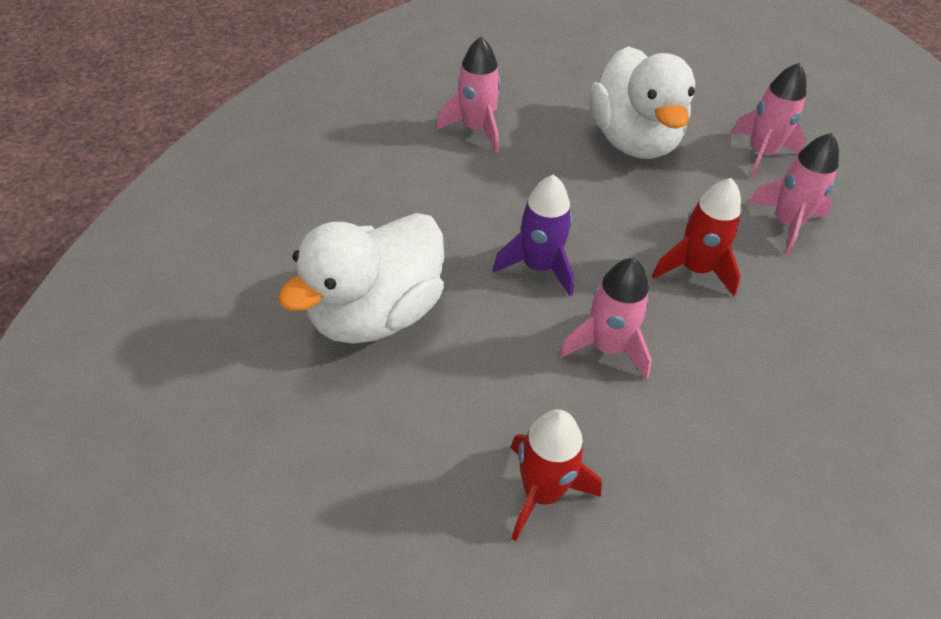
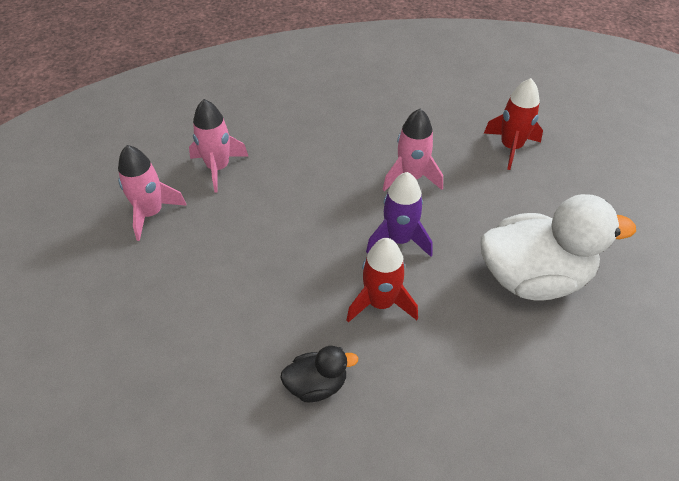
camera: 135 degrees left, 0 degrees up
pink rocket [436,36,501,153] -> black duck [280,346,358,402]
white duck [590,46,695,159] -> none
red rocket [652,178,742,296] -> red rocket moved to [347,238,418,322]

